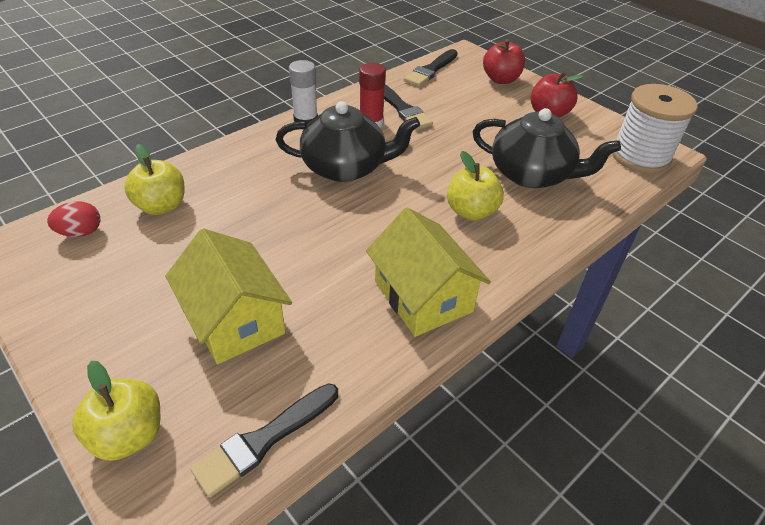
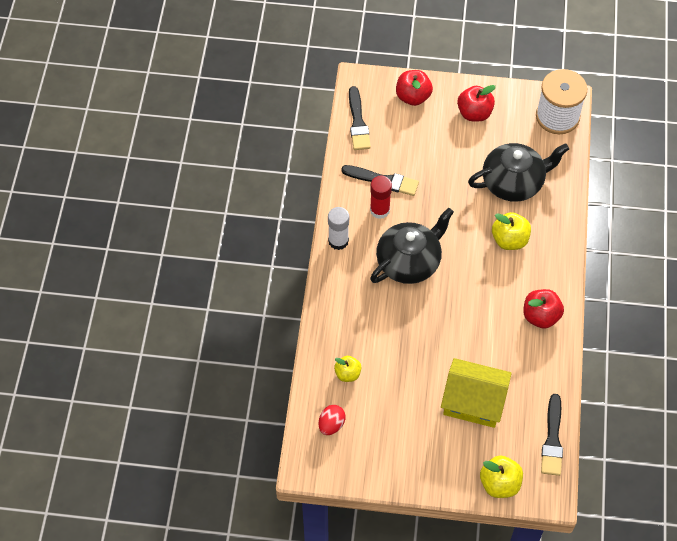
camera: 40 degrees left, 15 degrees up
yellow apple [124,144,184,215] -> yellow apple [334,356,361,382], size x0.66
yellow house [366,207,491,337] -> red apple [523,289,564,329]

